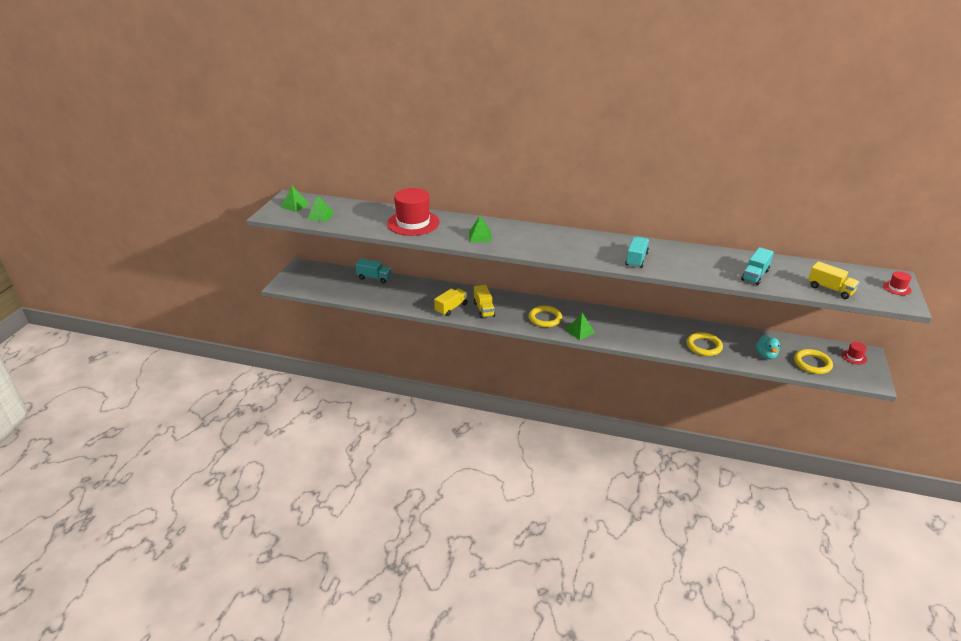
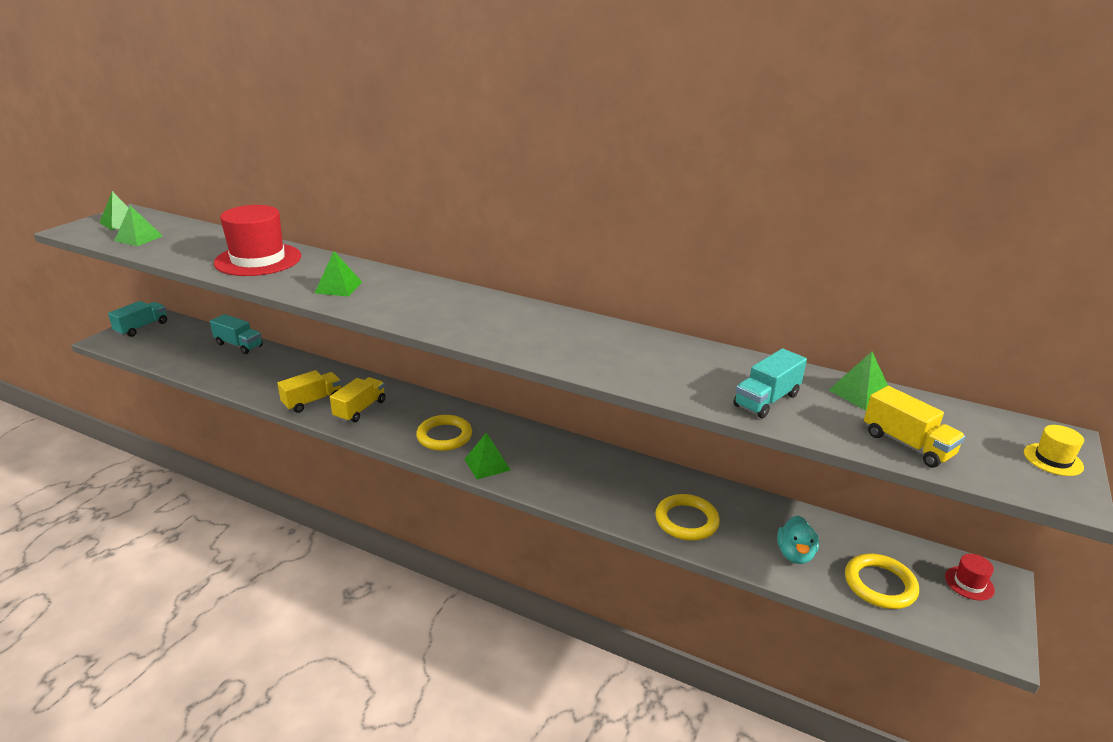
camera: 10 degrees right, 5 degrees down
yellow truck [474,285,495,318] -> yellow truck turned 150 degrees counterclockwise [330,377,386,422]
turquoise truck [625,237,649,268] -> turquoise truck moved to [108,301,167,337]
red hat [883,271,912,295] -> yellow hat [1024,425,1084,476]
none -> green pyramid [829,352,888,411]

